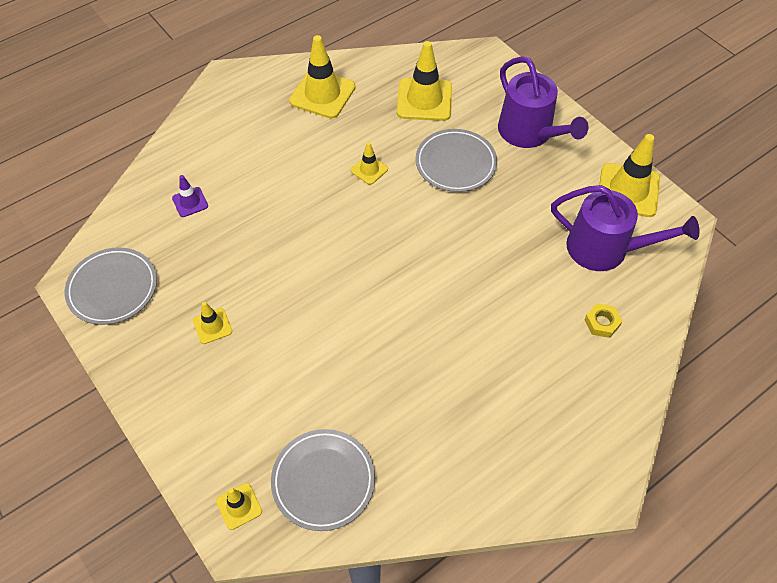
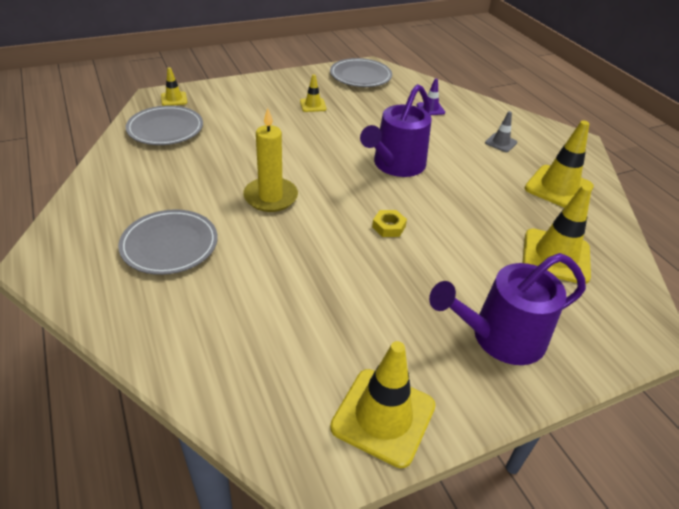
camera: 100 degrees right, 15 degrees down
yellow traffic cone [351,142,388,185] -> none
grey plate [415,129,497,192] -> grey plate moved to [118,209,218,275]
purple watering can [551,185,700,271] -> purple watering can moved to [360,84,432,177]
yellow nut [584,303,622,338] -> yellow nut moved to [372,210,407,237]
none -> yellow candle [243,108,298,212]
none -> grey traffic cone [485,111,517,152]

